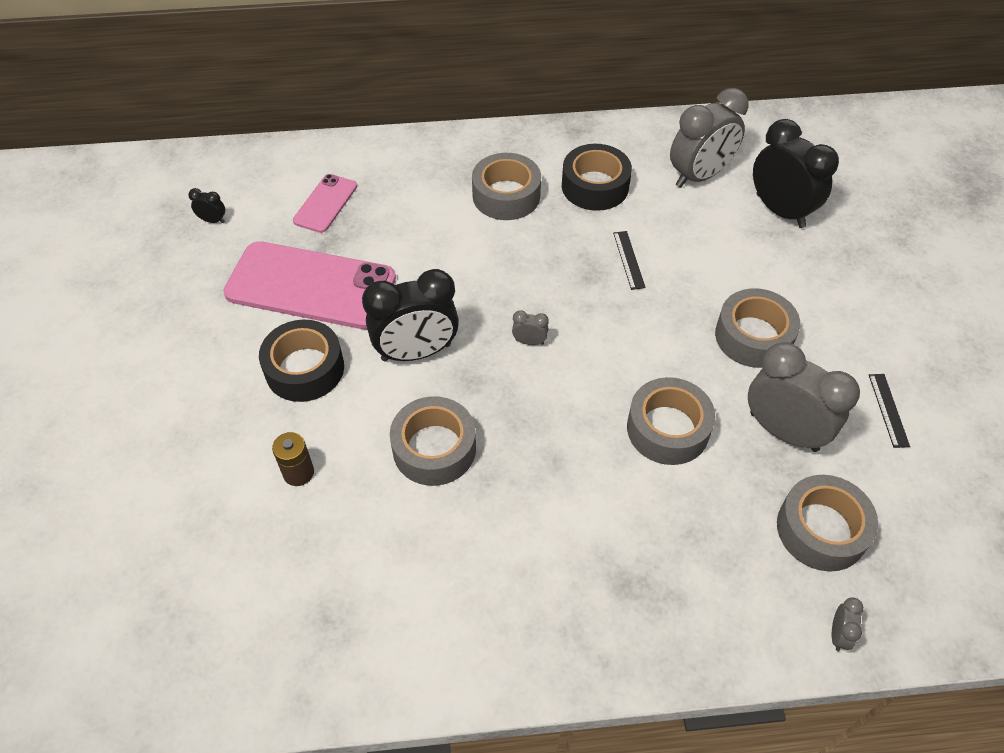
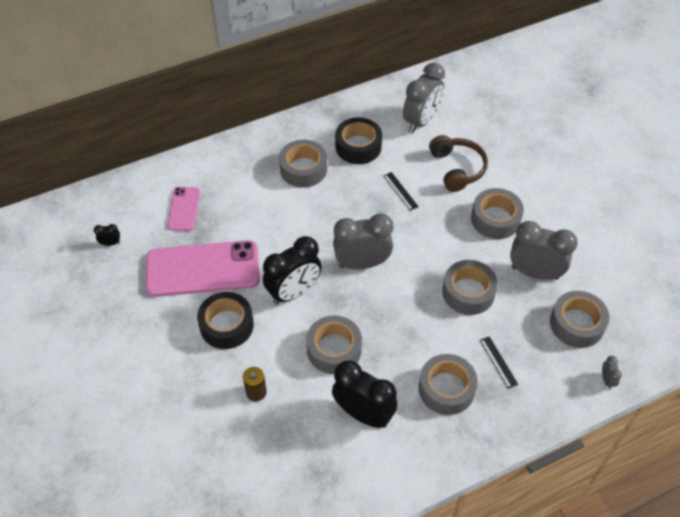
camera: 20 degrees left, 0 degrees up
grey clock [512,310,549,345] -> grey clock [333,213,393,269], size x2.45
black clock [753,119,839,228] -> black clock moved to [332,360,398,428]
black ruler [869,374,910,448] -> black ruler moved to [480,336,518,389]
none -> grey tape [418,354,478,415]
none -> brown headphones [429,135,488,192]

